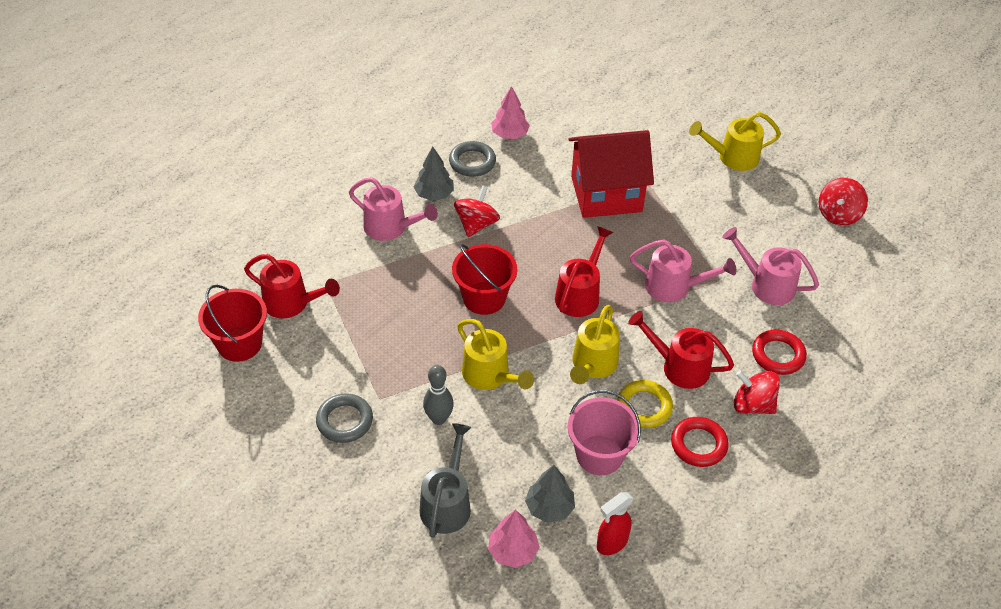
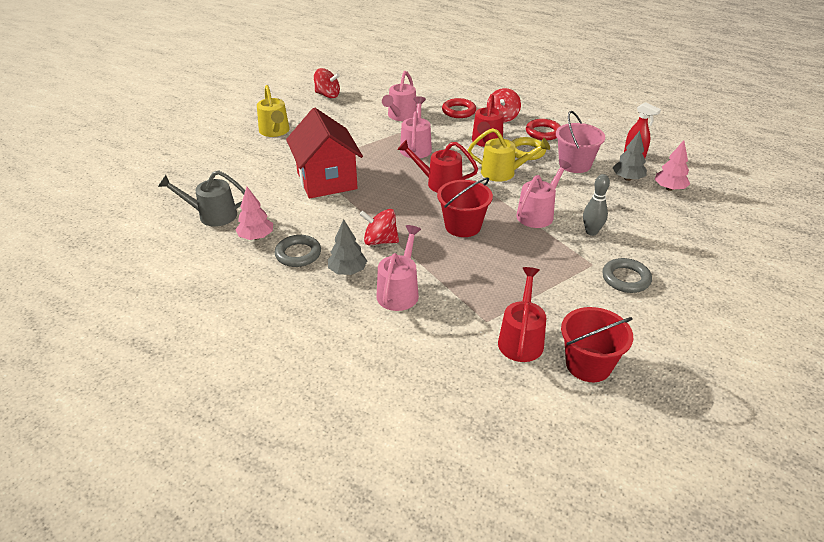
camera: 100 degrees left, 10 degrees down
grey watering can [420,423,471,538] -> grey watering can moved to [158,170,245,227]
yellow watering can [457,319,534,390] -> pink watering can [516,159,571,228]

